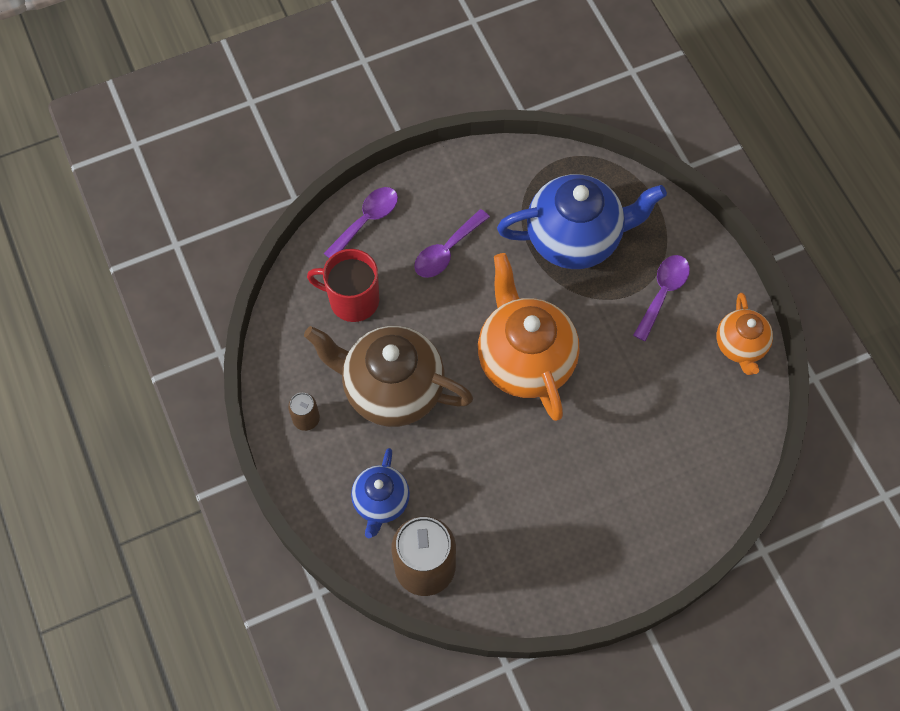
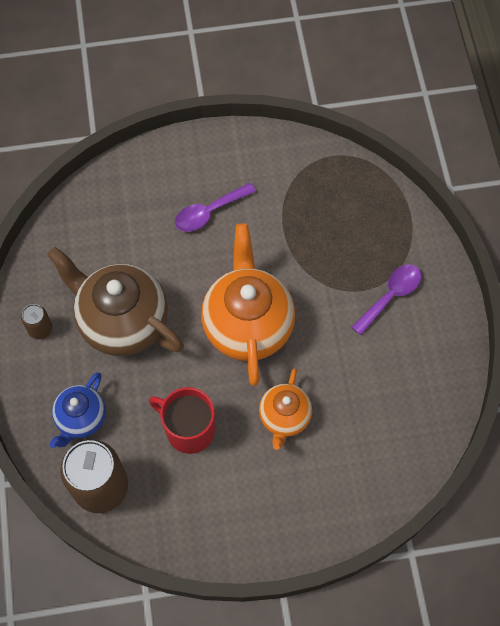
camera: 15 degrees right, 0 degrees up
red mug [307,249,379,322] -> red mug moved to [149,387,215,454]
purple spoon [324,187,398,258] -> none
blue teapot [497,174,667,269] -> none
orange teapot [717,293,773,375] -> orange teapot moved to [259,368,312,450]

